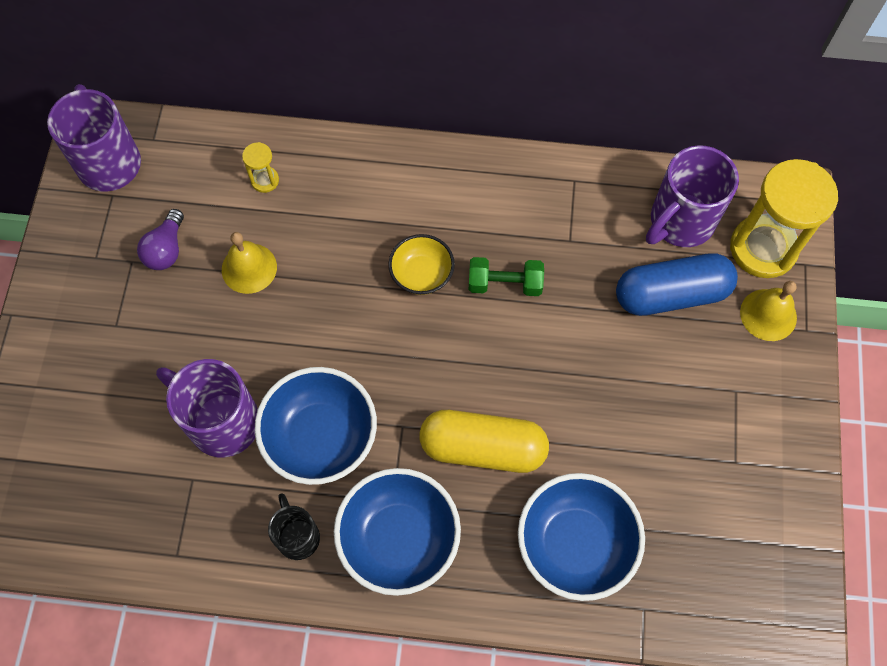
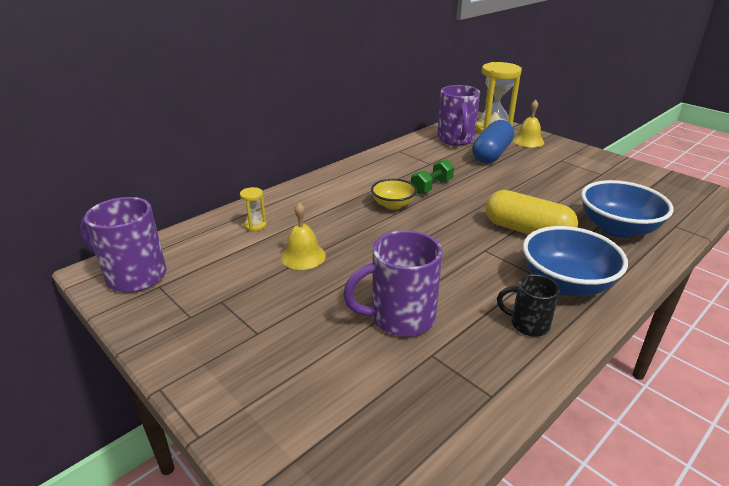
camera: 50 degrees left, 35 degrees down
purple light bulb [137,209,184,270] -> none
blue bowl [255,367,377,485] -> none
yellow capsule [420,410,549,473] -> yellow capsule turned 75 degrees clockwise [486,190,578,234]

